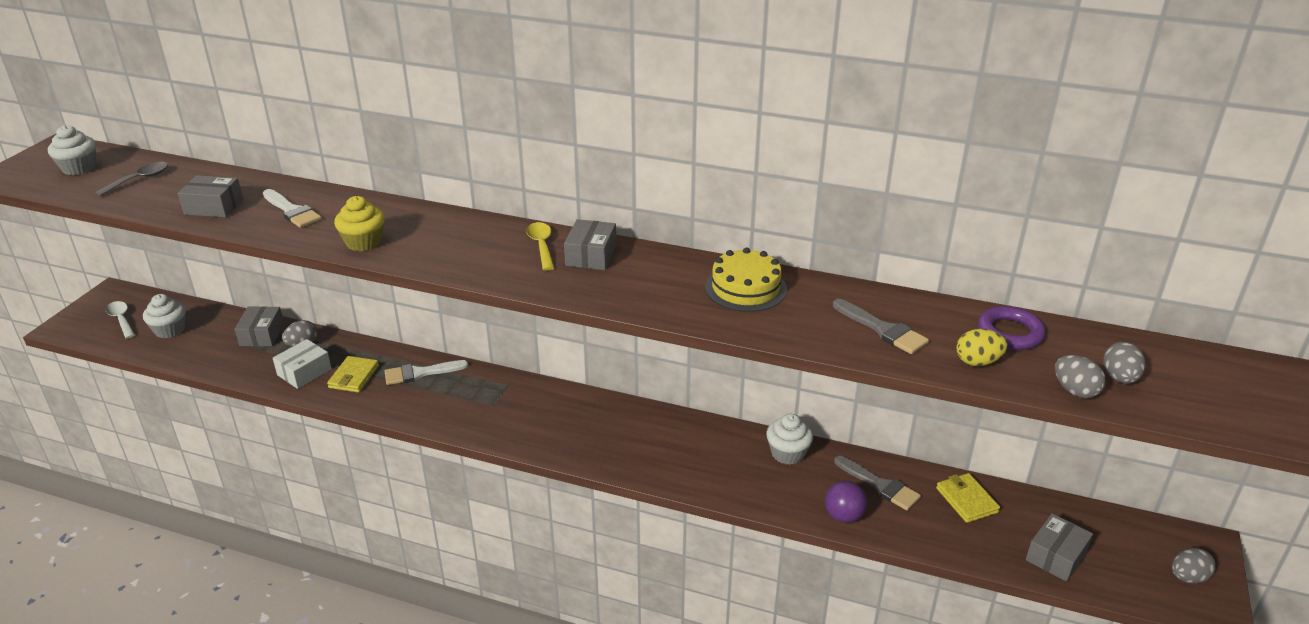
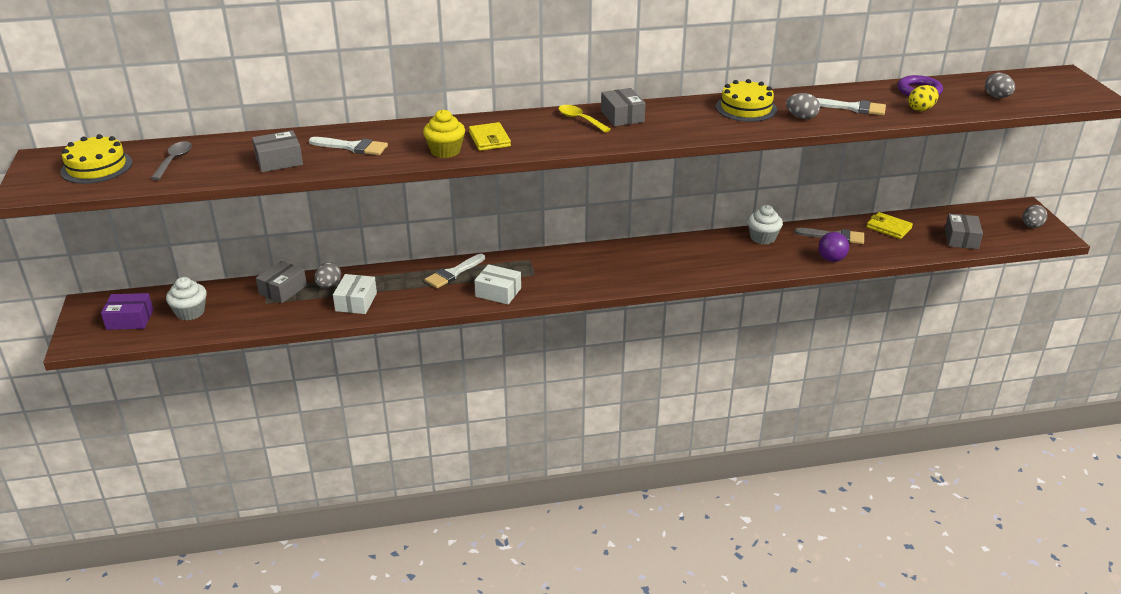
camera: 30 degrees left, 0 degrees up
white cupcake [48,125,96,175] -> yellow cake [61,134,133,184]
white spoon [106,301,135,339] -> purple box [101,293,153,330]
grey box [235,306,284,346] -> grey box turned 60 degrees clockwise [256,261,307,303]
yellow wallet [327,356,379,393] -> yellow wallet moved to [469,122,511,151]
grey brush [833,299,929,354] -> white brush [817,98,886,115]
grey egg [1055,355,1106,398] -> grey egg moved to [786,93,820,119]
none -> white box [474,264,521,305]

